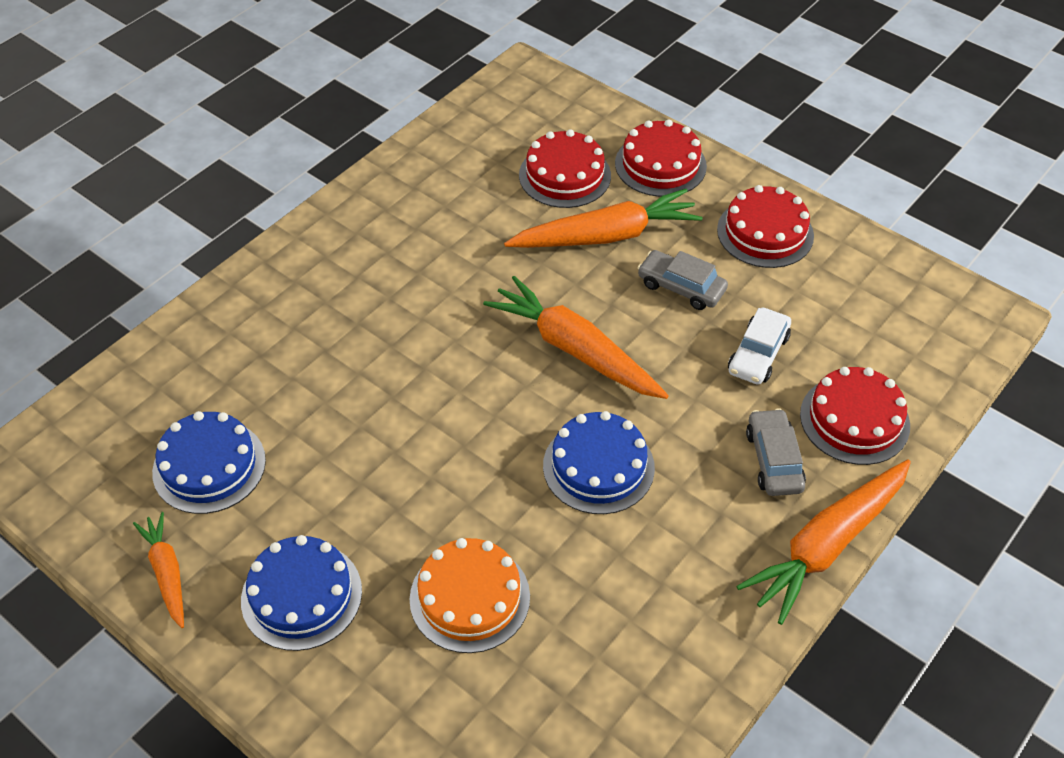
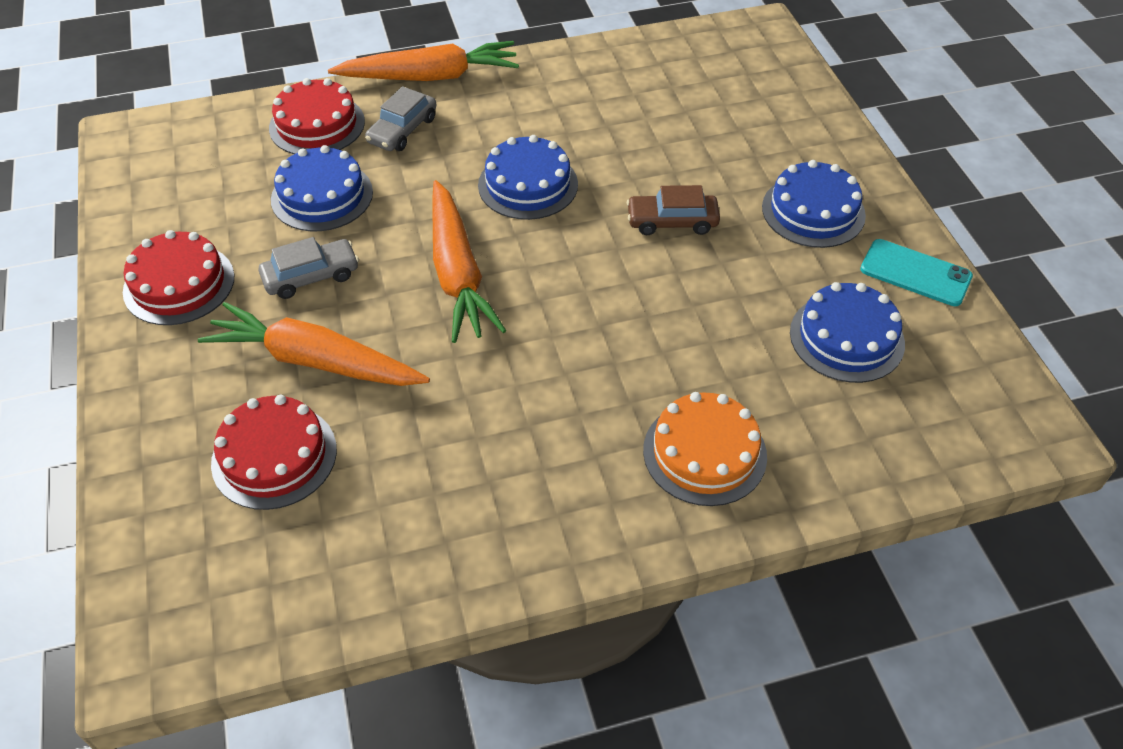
camera: 145 degrees left, 0 degrees up
orange carrot [133,512,184,628] -> turquoise phone [860,239,973,306]
orange cake [410,538,530,653] -> orange cake moved to [643,392,767,506]
red cake [615,119,707,197] -> none
grey car [638,250,728,310] -> grey car turned 90 degrees counterclockwise [258,237,359,299]
white car [728,307,791,385] -> blue cake [271,145,373,231]
none -> brown car [627,185,720,235]

